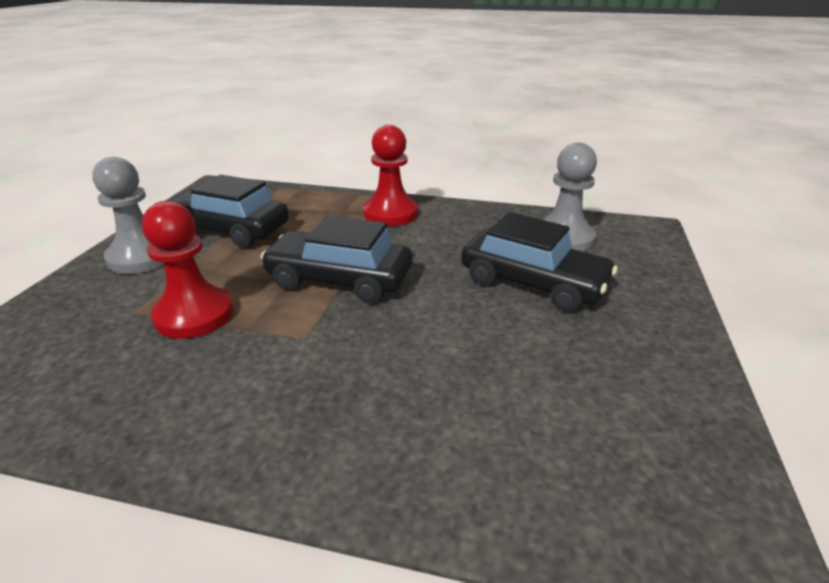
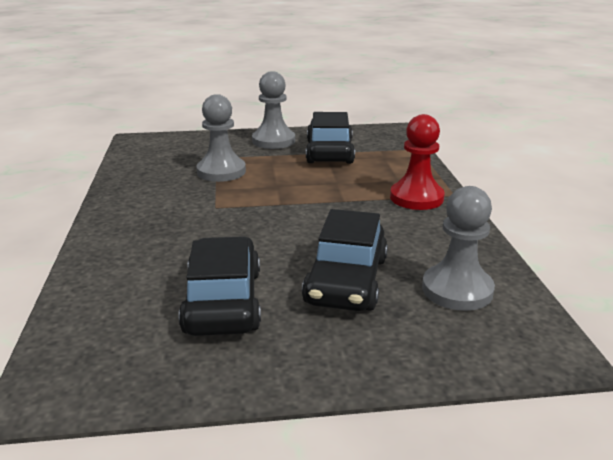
camera: 70 degrees right, 5 degrees down
red pawn [142,201,234,339] -> grey pawn [196,94,246,182]
black car [260,216,412,303] -> black car moved to [179,236,261,336]

